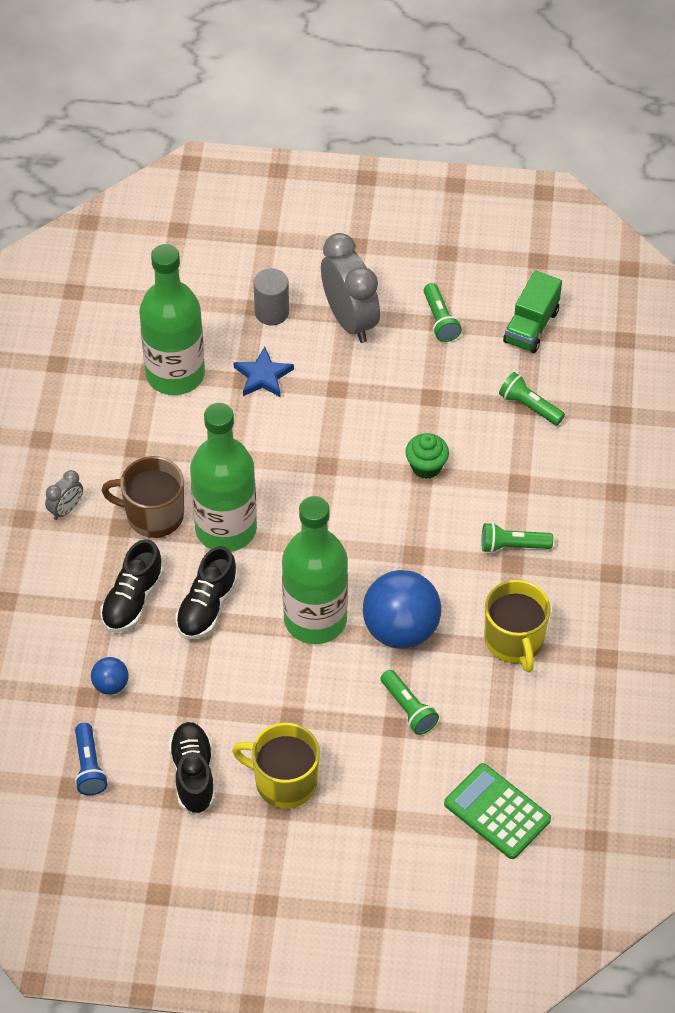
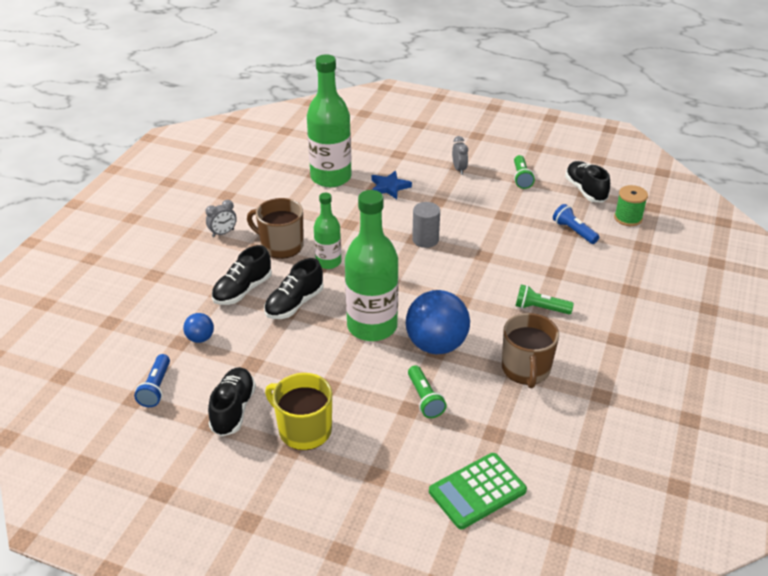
camera: 15 degrees right, 15 degrees down
green bottle [190,403,257,552] -> green bottle [314,193,341,269], size x0.56
grey cylinder [253,268,289,325] -> grey cylinder moved to [412,202,440,248]
grey clock [321,233,380,343] -> grey clock [452,136,468,175], size x0.47
green cupcake [405,433,449,479] -> none
green calculator [444,763,551,859] -> green calculator turned 90 degrees counterclockwise [429,453,527,529]
yellow mug [485,580,551,673] -> brown mug [502,313,559,388]
green flashlight [499,372,565,425] -> blue flashlight [553,204,599,244]
green truck [503,270,562,353] -> black shoe [565,161,610,203]
none -> green spool [614,185,648,226]

